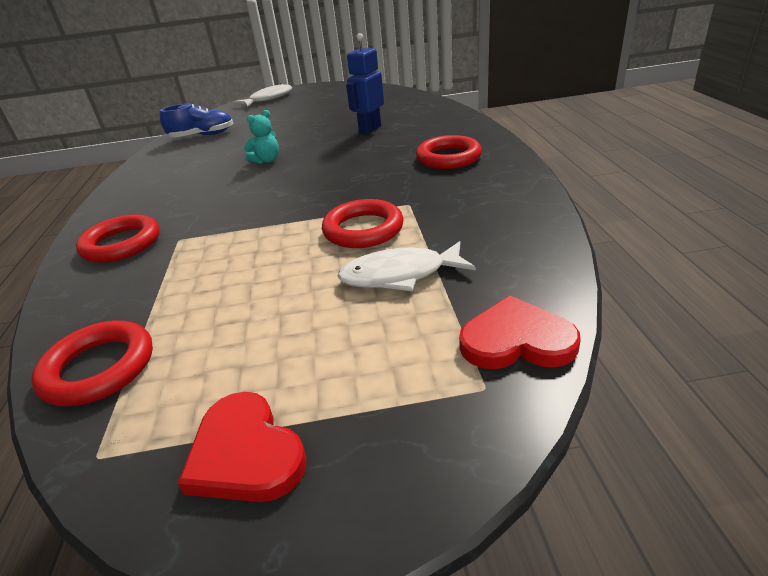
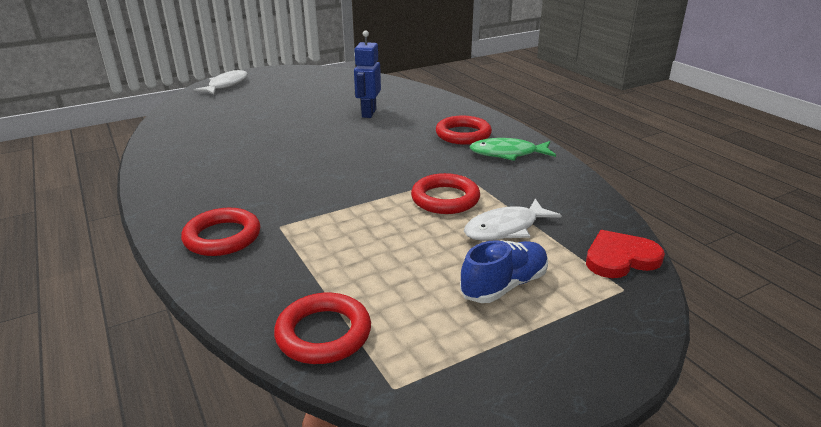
camera: 25 degrees left, 5 degrees down
blue shoe [160,104,233,138] -> blue shoe moved to [460,240,548,303]
red heart [178,392,306,502] -> none
turquoise teddy bear [244,110,279,164] -> none
none -> green fish [469,138,556,161]

